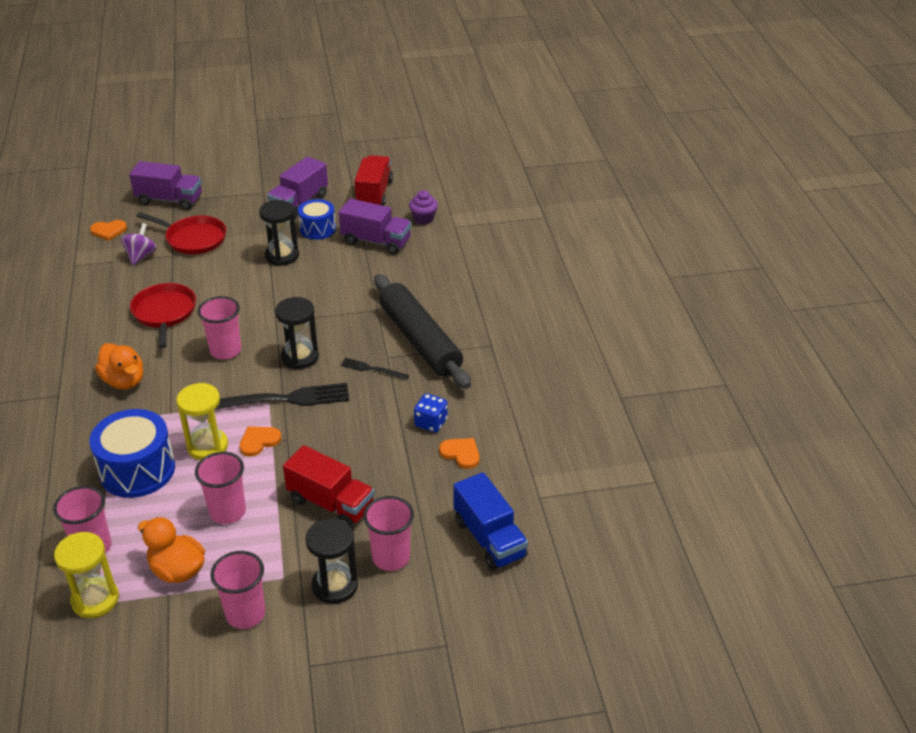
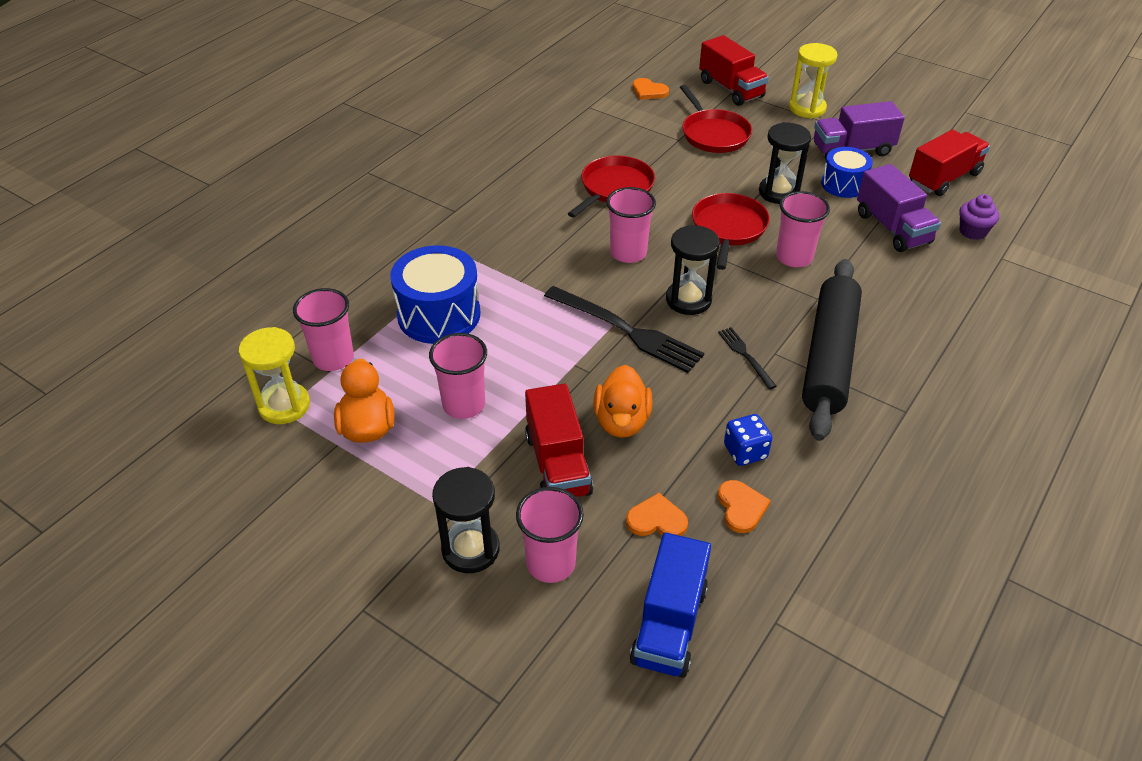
camera: 45 degrees right, 5 degrees up
orange duck [95,343,143,389] -> orange duck moved to [593,365,653,438]
purple spinning top [121,223,157,265] -> none
purple truck [129,161,202,210] -> red truck [699,35,769,106]
yellow hourglass [176,383,228,460] -> yellow hourglass moved to [789,43,838,118]
pink cup [210,551,265,629] -> pink cup moved to [776,191,830,267]
orange heart [239,426,281,456] -> orange heart moved to [626,493,688,536]
none -> red pan [692,193,770,270]

